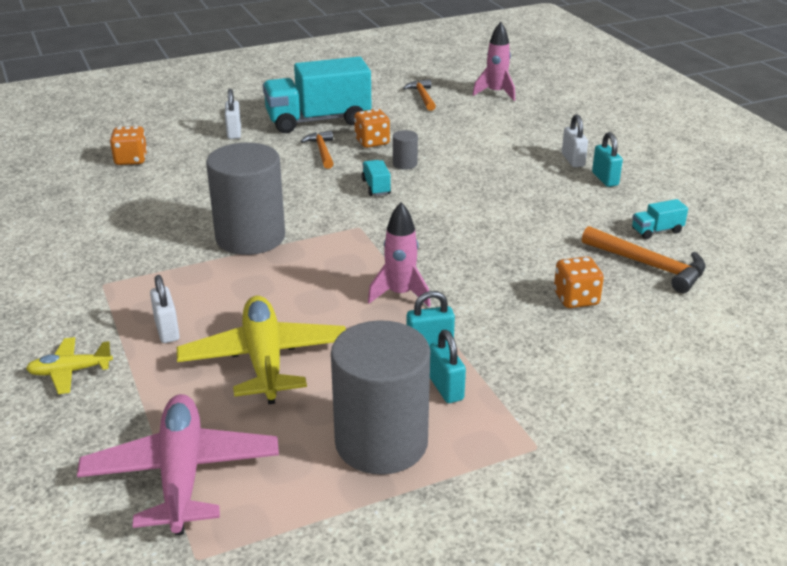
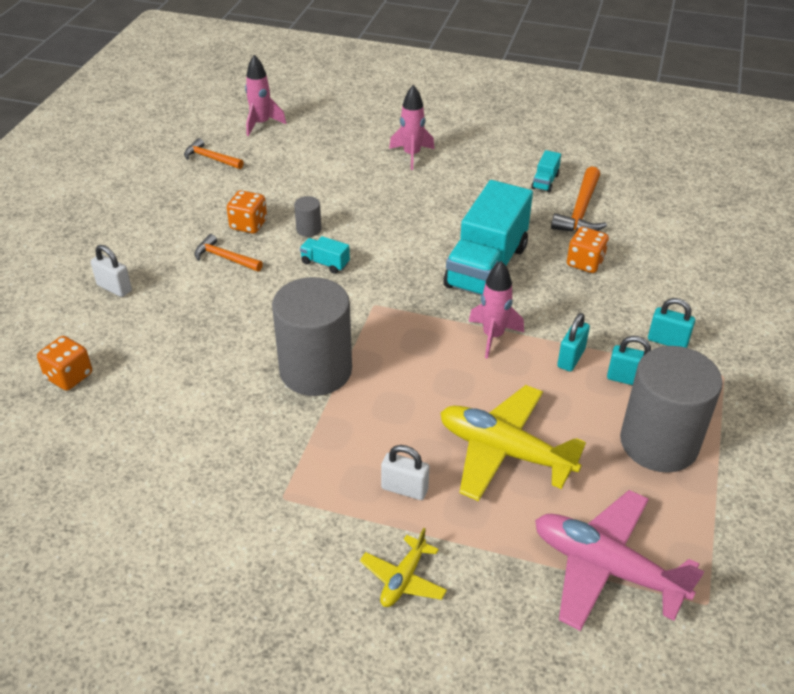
camera: 50 degrees left, 10 degrees up
turquoise truck [263,57,371,133] -> turquoise truck moved to [444,180,533,296]
white padlock [562,114,588,167] -> pink rocket [389,85,435,170]
orange hammer [582,226,705,293] -> orange hammer turned 120 degrees clockwise [551,166,607,232]
turquoise padlock [592,132,623,187] -> turquoise padlock moved to [648,298,695,348]

